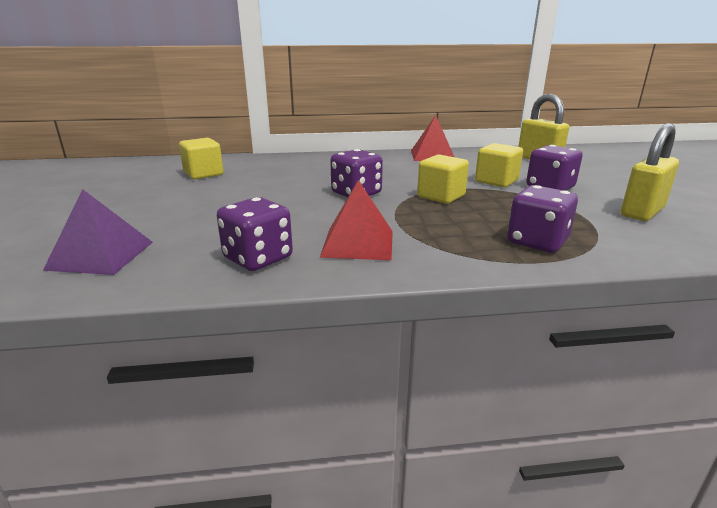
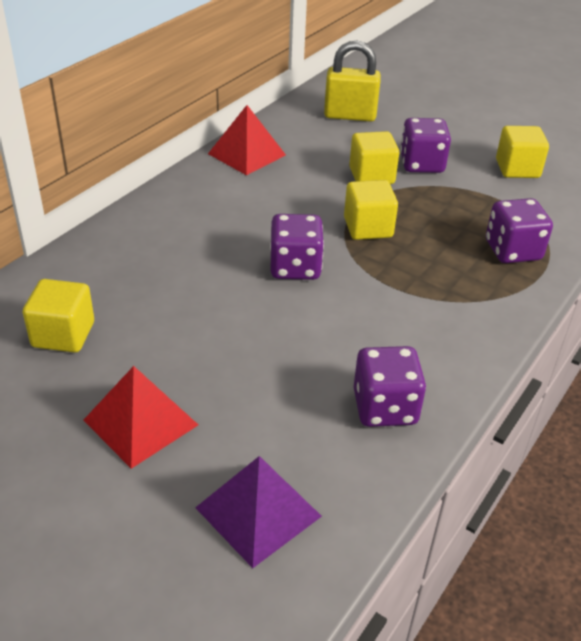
camera: 50 degrees left, 15 degrees up
red pyramid [320,180,393,260] -> red pyramid moved to [83,366,198,469]
yellow padlock [621,123,679,221] -> yellow cube [496,126,549,178]

